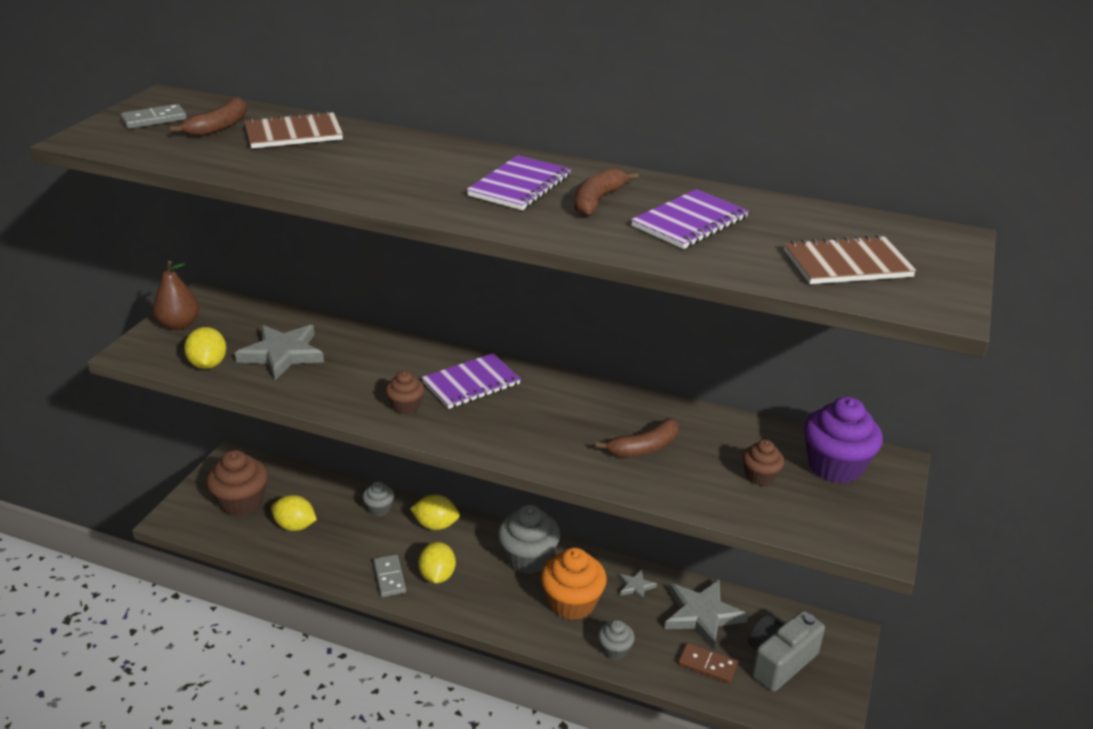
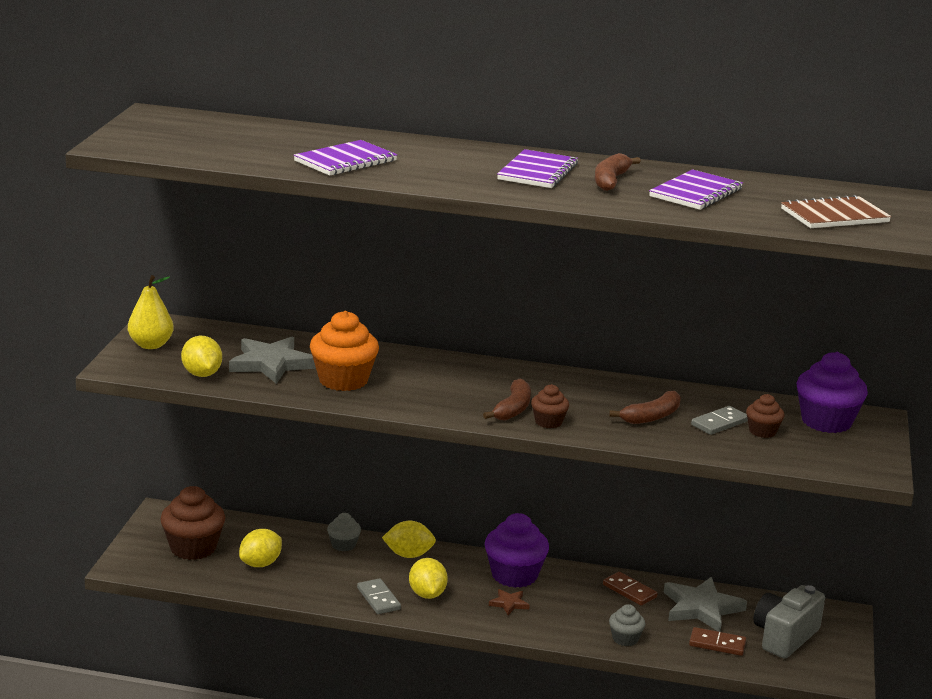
camera: 10 degrees left, 10 degrees down
grey domino [121,104,187,129] -> grey domino moved to [691,406,748,435]
brown pear [153,261,199,330] -> yellow pear [128,275,174,349]
brown banana [170,97,247,137] -> brown banana moved to [483,379,531,421]
brown notebook [245,111,343,148] -> none
yellow lemon [271,495,317,531] -> yellow lemon turned 60 degrees counterclockwise [239,529,282,567]
brown cupcake [385,371,424,414] -> brown cupcake moved to [531,384,569,428]
purple notebook [422,353,521,409] -> purple notebook moved to [294,140,398,176]
grey cupcake [498,504,560,574] -> purple cupcake [485,513,549,588]
orange cupcake [541,548,607,620] -> orange cupcake moved to [310,311,379,391]
grey star [619,569,657,602] -> brown domino [603,572,658,605]
none -> brown star [489,589,530,615]

